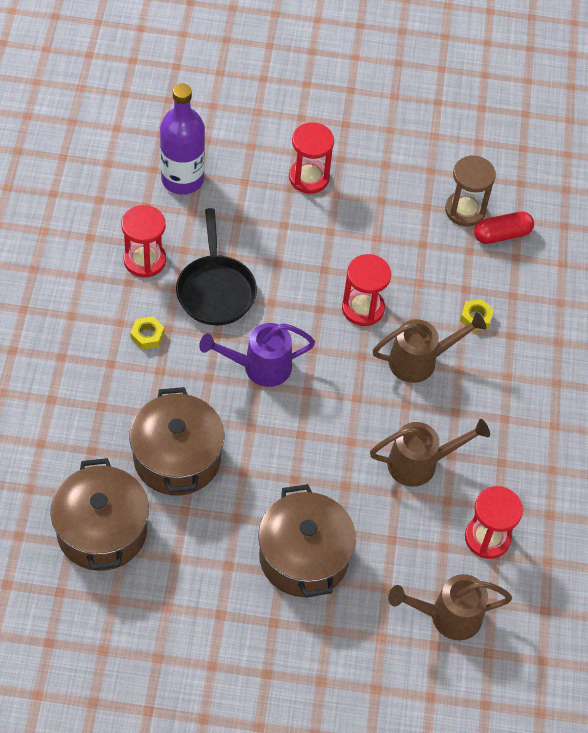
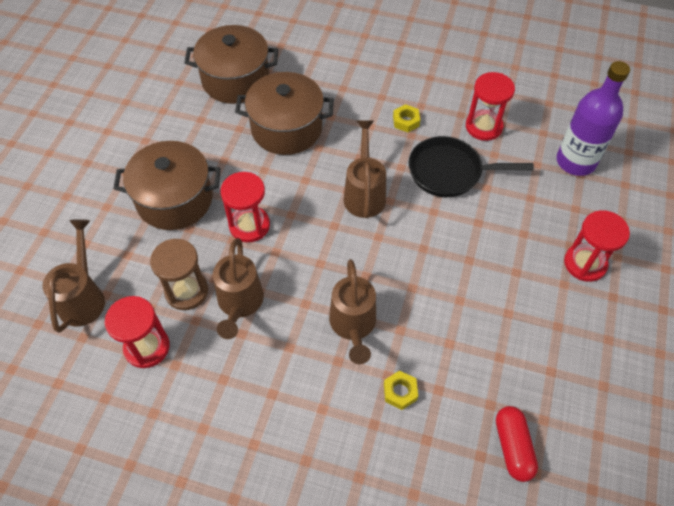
camera: 105 degrees right, 0 degrees up
purple watering can [199,323,315,387] -> brown watering can [343,120,386,218]
red hourglass [342,254,391,326] -> red hourglass moved to [220,172,270,242]
brown hourglass [445,155,496,227] -> brown hourglass moved to [150,239,208,310]

